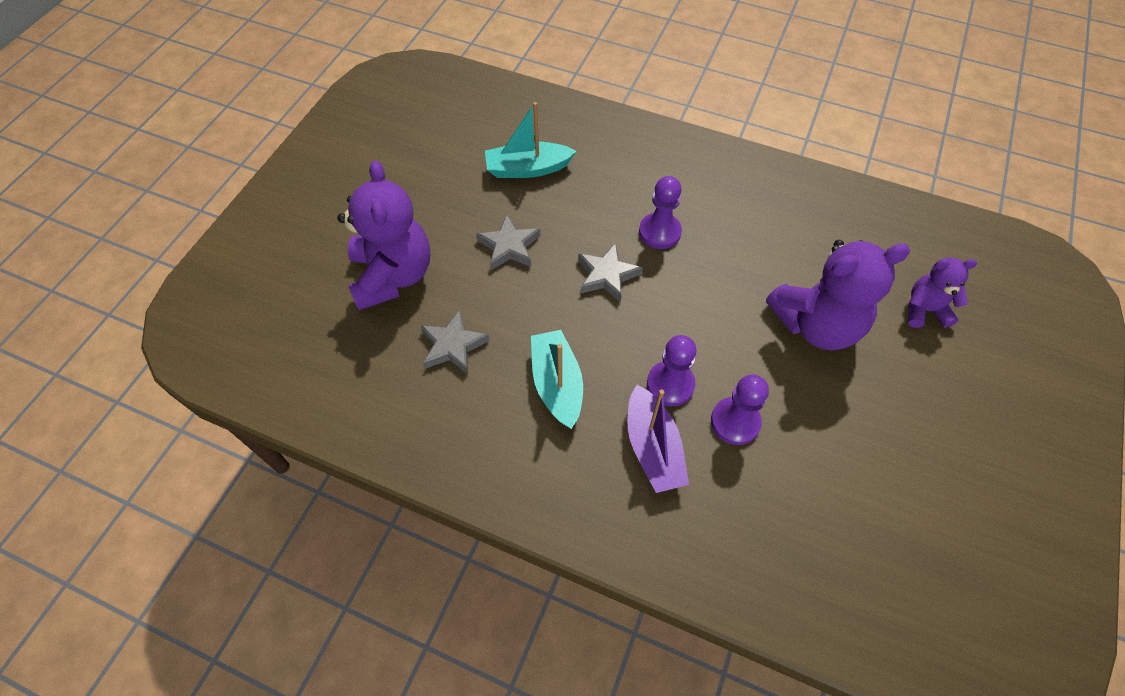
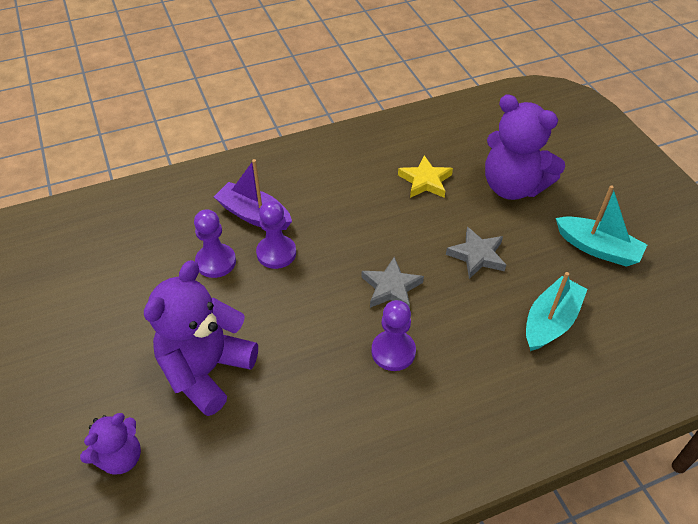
camera: 135 degrees right, 10 degrees down
grey star [421,310,490,374] -> yellow star [398,155,453,198]
turquoise boat [531,330,583,429] -> turquoise boat moved to [556,185,647,267]

